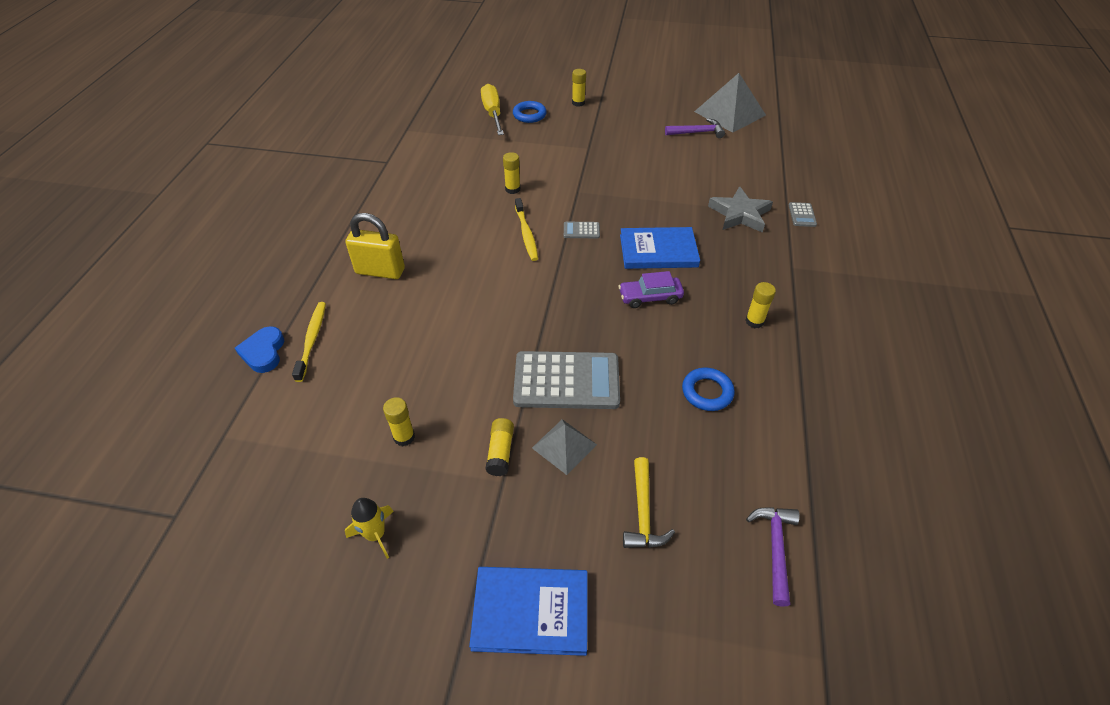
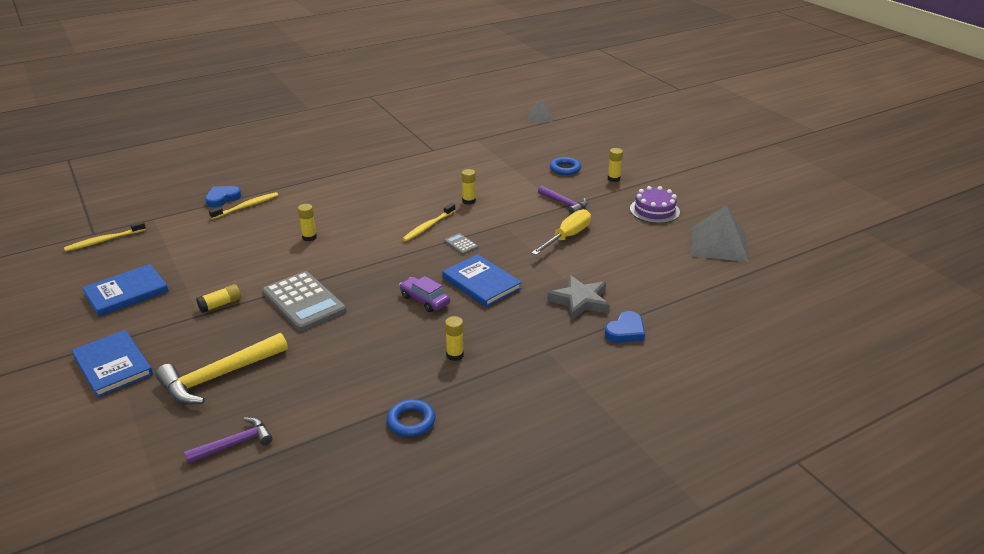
camera: 50 degrees right, 15 degrees down
yellow padlock [345,213,405,279] -> none
yellow rocket [345,498,394,559] -> blue book [82,264,169,317]
yellow glue stick [383,397,415,446] -> yellow glue stick moved to [298,204,317,241]
yellow screwdriver [481,84,504,135] -> yellow screwdriver moved to [531,209,591,255]
grey pyramid [532,419,597,475] -> grey pyramid moved to [528,99,553,122]
yellow hammer [623,457,675,548] -> yellow hammer [155,333,288,405], size x1.68
purple hammer [665,118,725,138] -> purple hammer moved to [538,186,587,214]
blue ring [682,368,735,411] -> blue ring moved to [387,399,435,437]
grey calculator [789,202,817,227] -> blue heart [605,311,645,343]
none -> yellow toothbrush [64,221,146,252]
none -> purple cake [630,186,680,223]

